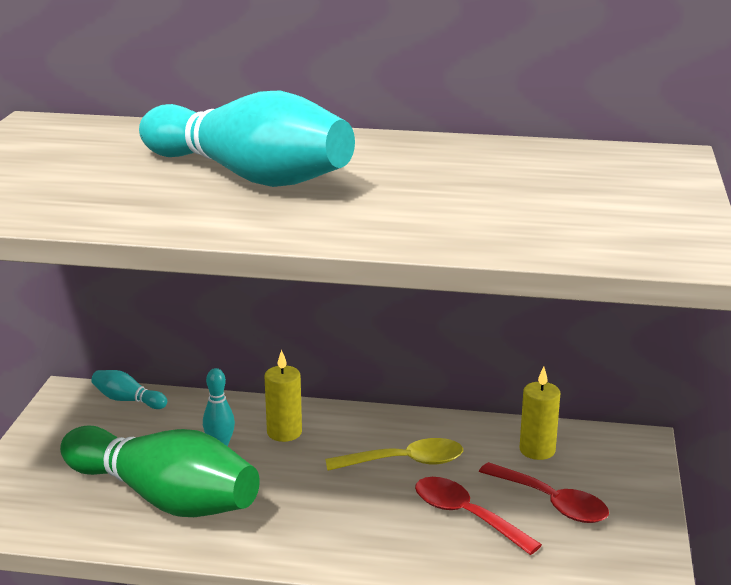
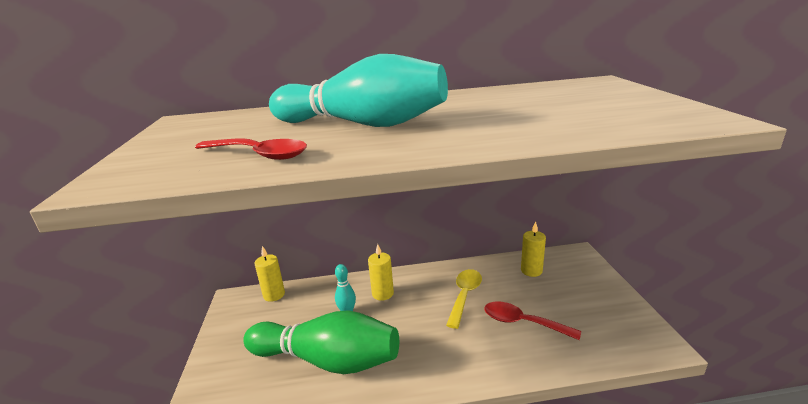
camera: 15 degrees left, 0 degrees up
turquoise bowling pin [91,370,167,409] -> yellow candle [255,246,285,302]
yellow spoon [325,438,463,471] -> yellow spoon turned 45 degrees counterclockwise [446,269,482,329]
red spoon [479,462,609,523] -> red spoon moved to [195,138,307,160]

